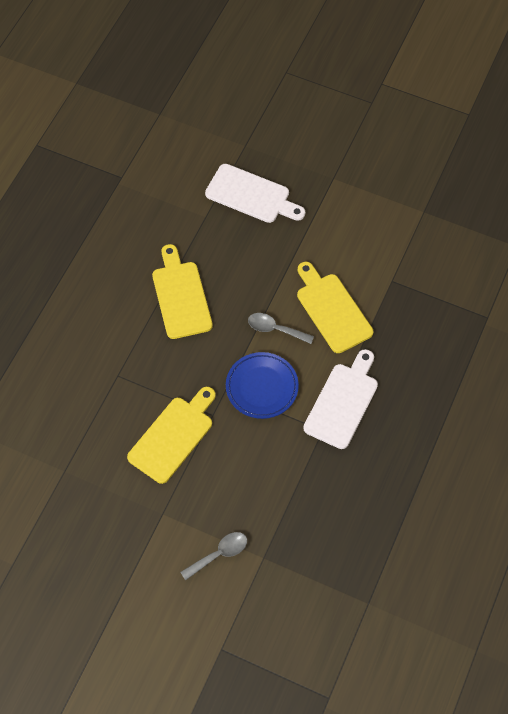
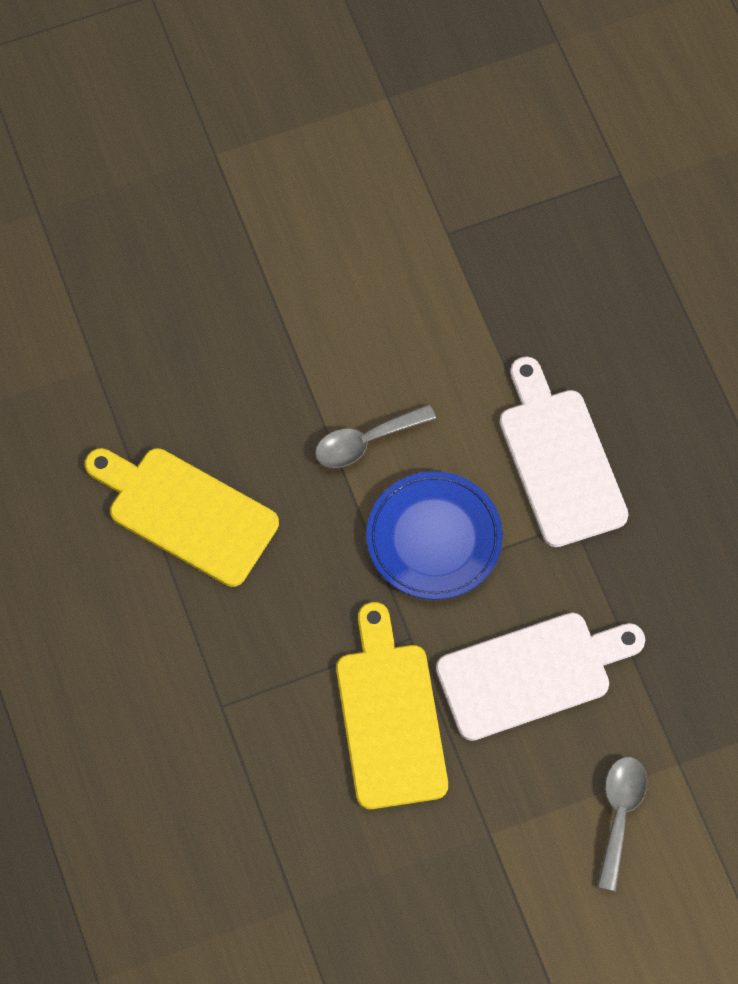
camera: 45 degrees left, 5 degrees up
white cutting board [205,164,305,223] -> white cutting board moved to [436,613,645,741]
yellow cutting board [297,262,373,353] -> none

